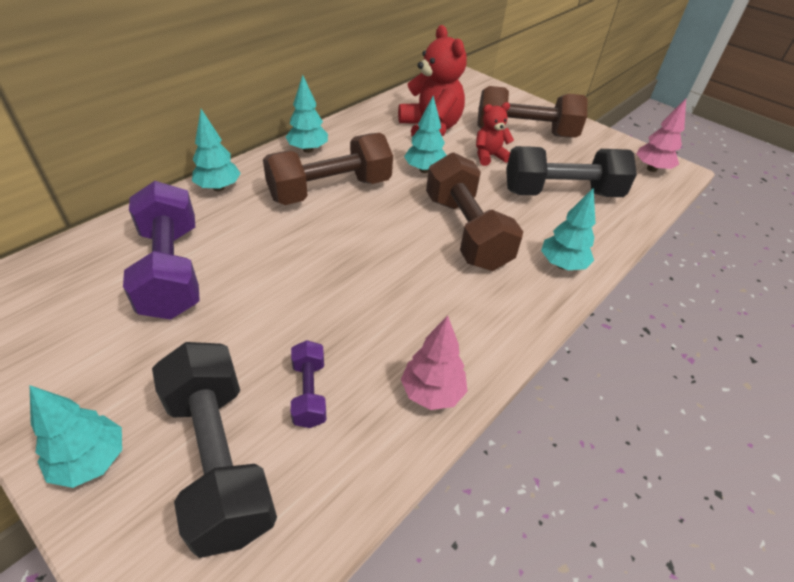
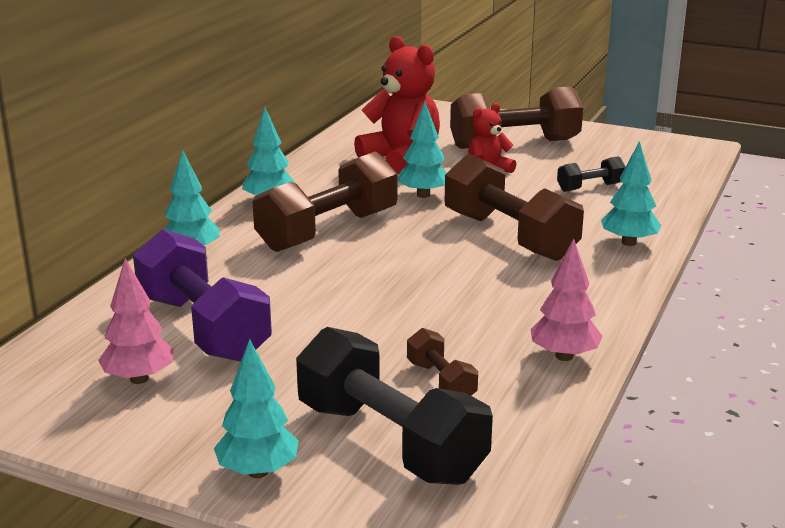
camera: 15 degrees left, 20 degrees down
purple dumbbell [291,340,327,428] -> brown dumbbell [407,328,478,396]
black dumbbell [506,146,637,197] -> black dumbbell [557,156,626,192], size x0.48
pink tree [636,99,686,172] -> pink tree moved to [98,258,174,384]

